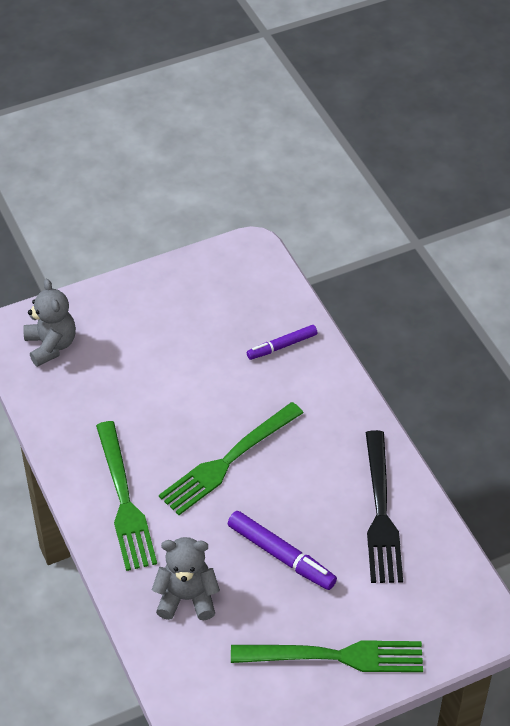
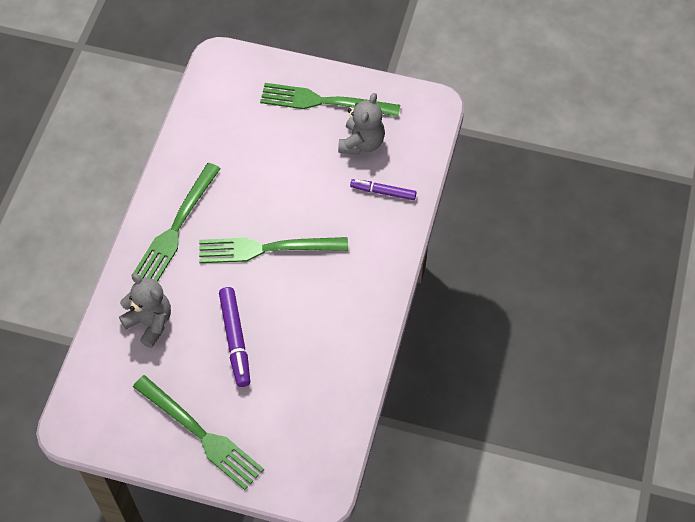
camera: 40 degrees right, 10 degrees up
grey teddy bear [23,279,76,367] -> grey teddy bear moved to [338,93,385,155]
black fork [366,430,403,583] -> none
none -> green fork [260,83,400,117]

